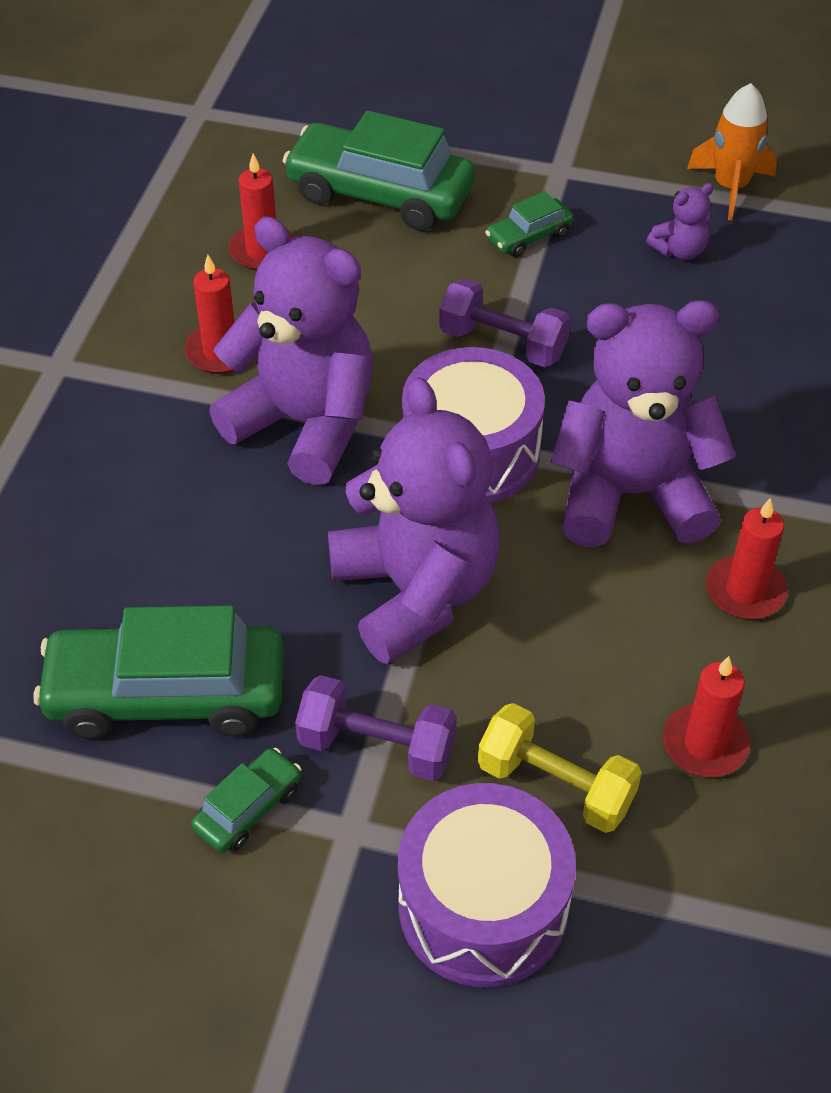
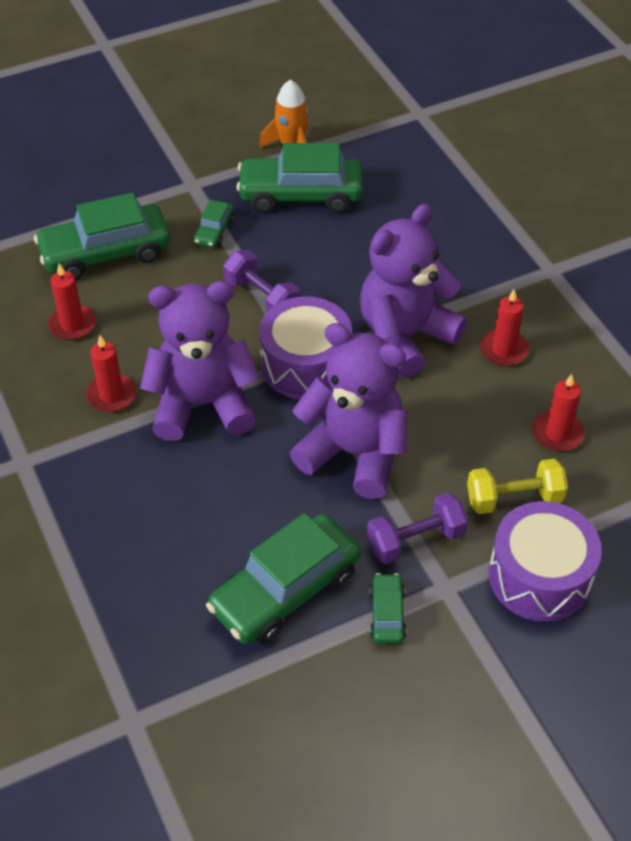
camera: 40 degrees left, 0 degrees up
purple dumbbell [439,278,571,367] -> purple dumbbell turned 60 degrees clockwise [223,250,300,312]
purple teddy bear [646,183,714,260] -> green car [236,143,363,213]

